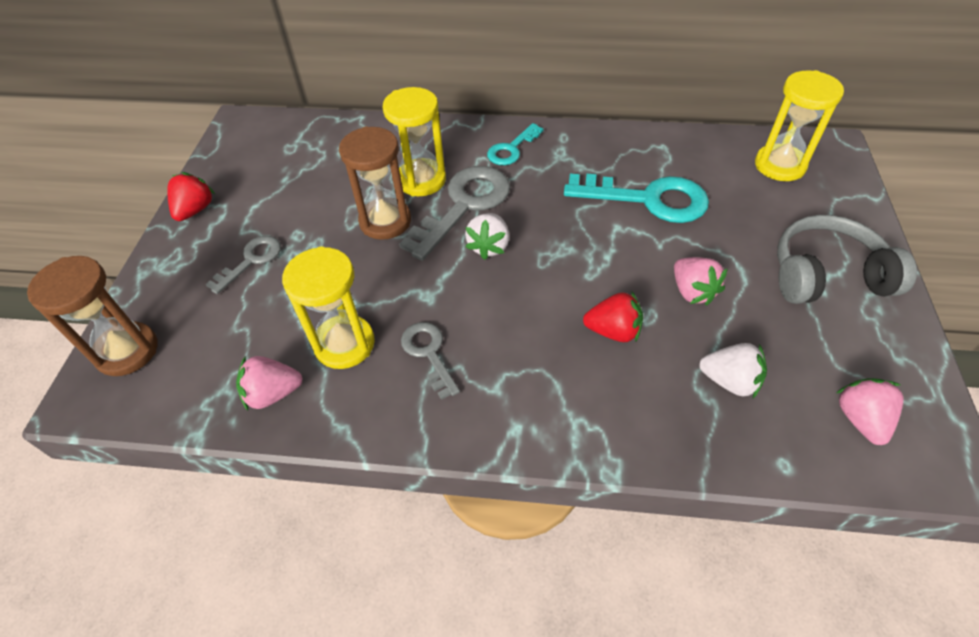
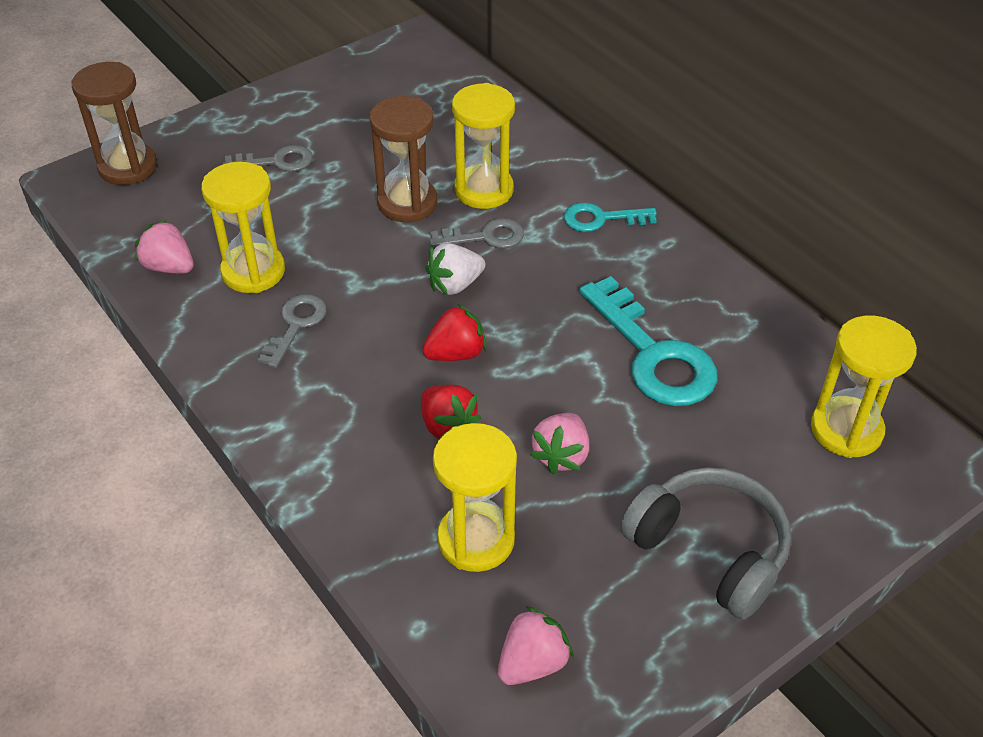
camera: 45 degrees right, 5 degrees down
red strawberry [167,172,215,221] -> red strawberry moved to [422,304,487,361]
grey key [399,166,510,261] -> grey key [430,218,524,249], size x0.56
white strawberry [699,343,767,398] -> yellow hourglass [433,423,517,572]

